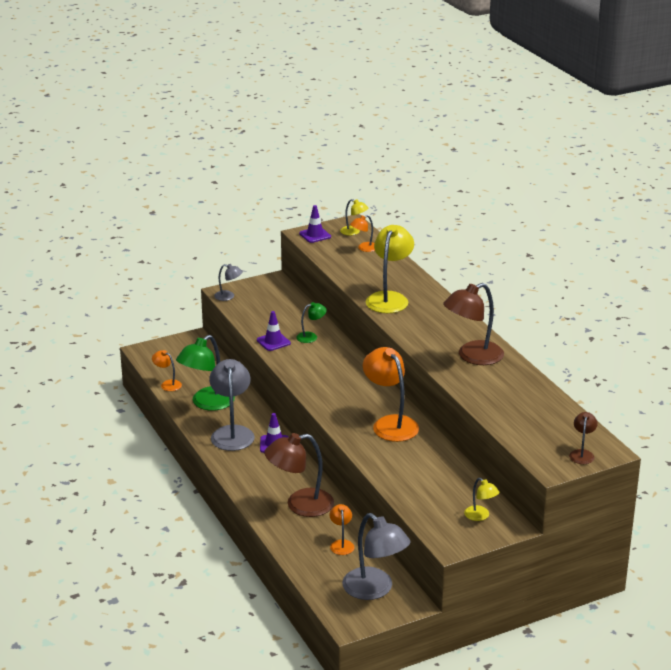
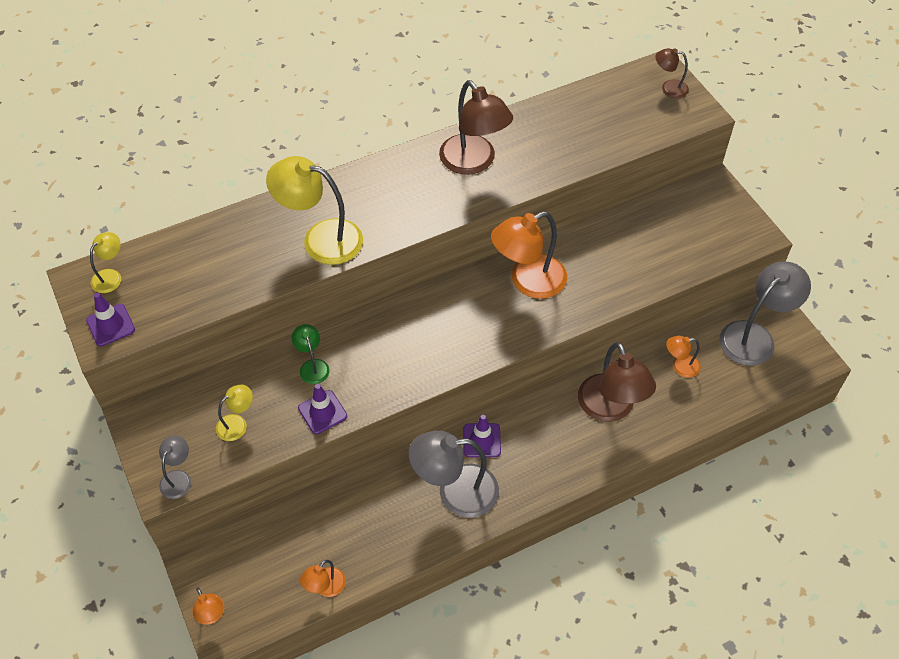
camera: 90 degrees left, 25 degrees up
green lamp [176,335,235,411] -> none
orange lamp [350,215,375,252] -> orange lamp moved to [192,588,224,625]
yellow lamp [464,478,499,521] -> yellow lamp moved to [216,385,253,441]

